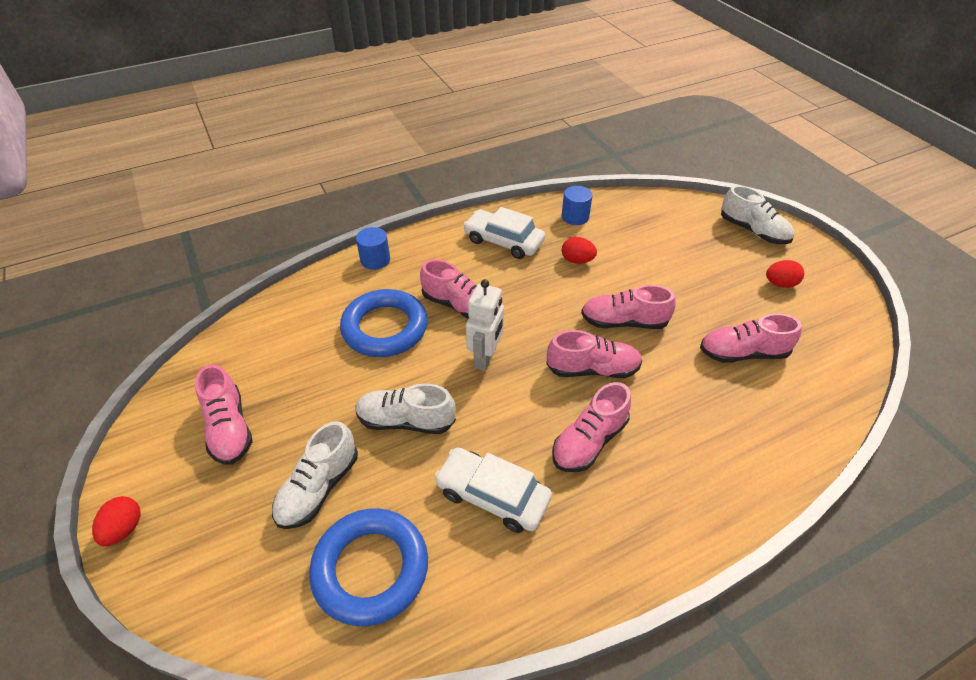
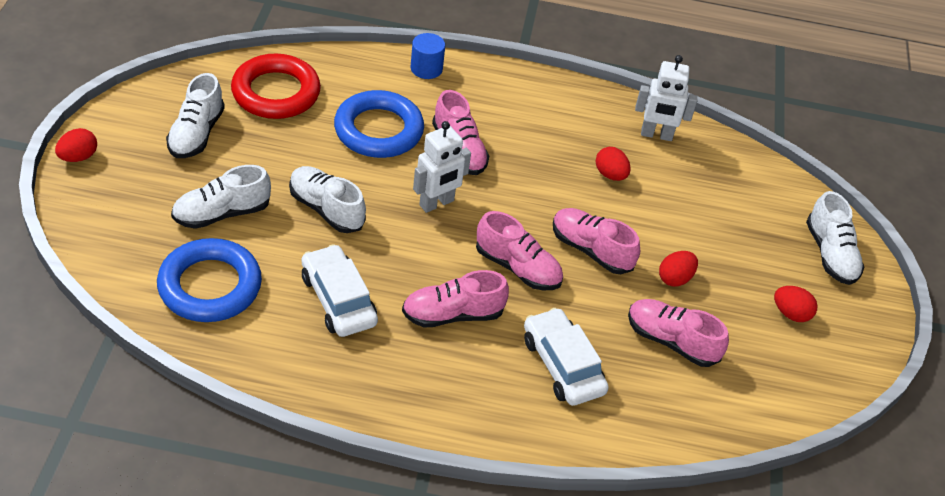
camera: 30 degrees right, 0 degrees up
pink shoe [195,364,253,465] -> white shoe [166,73,225,158]
white car [463,207,545,259] -> white car moved to [524,308,609,406]
blue cylinder [562,186,593,225] -> white robot [635,55,698,141]
none -> red ring [231,53,321,119]
none -> red egg [659,251,698,287]

